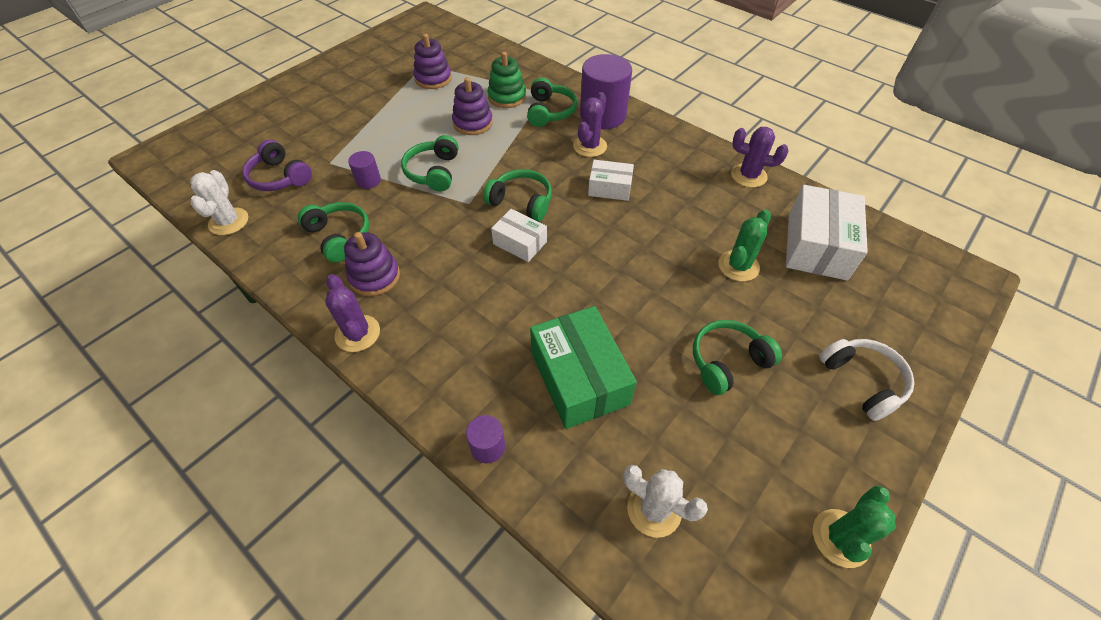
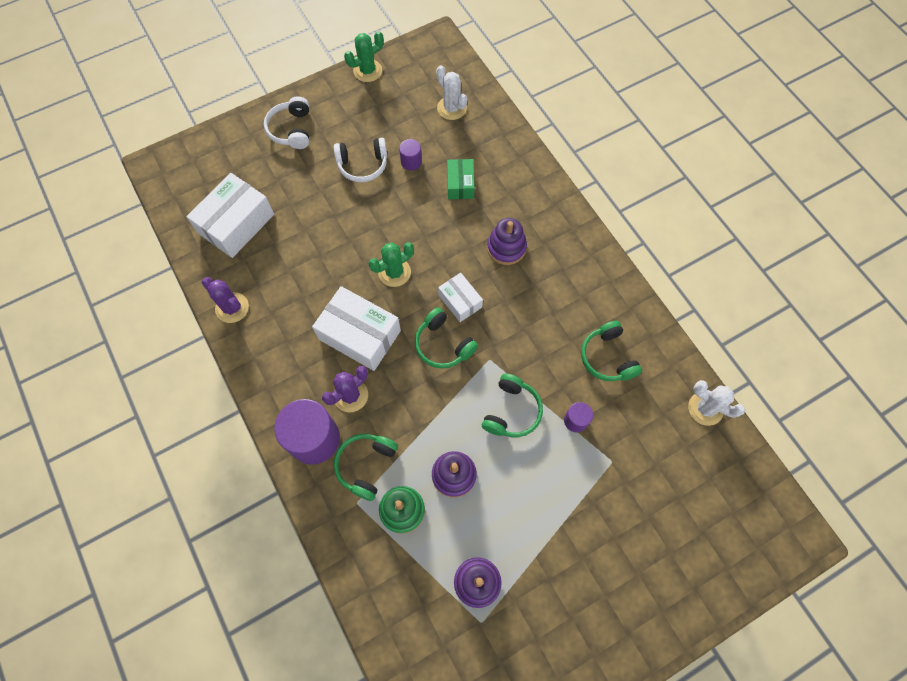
camera: 160 degrees left, 15 degrees up
white cactus [190,170,248,235] -> white cactus turned 75 degrees counterclockwise [688,380,745,426]
purple headphones [242,140,312,191] -> none
purple cactus [325,274,380,352] -> none
purple stacking toy [344,232,400,296] -> purple stacking toy moved to [487,218,527,265]
purple cylinder [466,415,505,463] -> purple cylinder moved to [399,139,422,171]
green box [530,306,637,429] -> green box [447,159,475,199], size x0.57
white box [588,160,634,201] -> white box [312,286,401,371], size x1.77
green headphones [693,320,782,395] -> white headphones [334,138,387,182]
green cactus [718,209,771,281] -> green cactus moved to [369,242,414,287]

